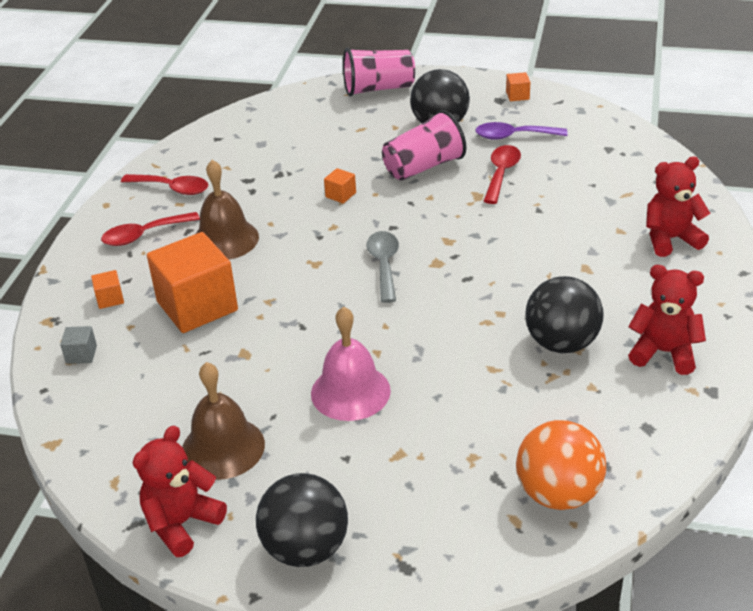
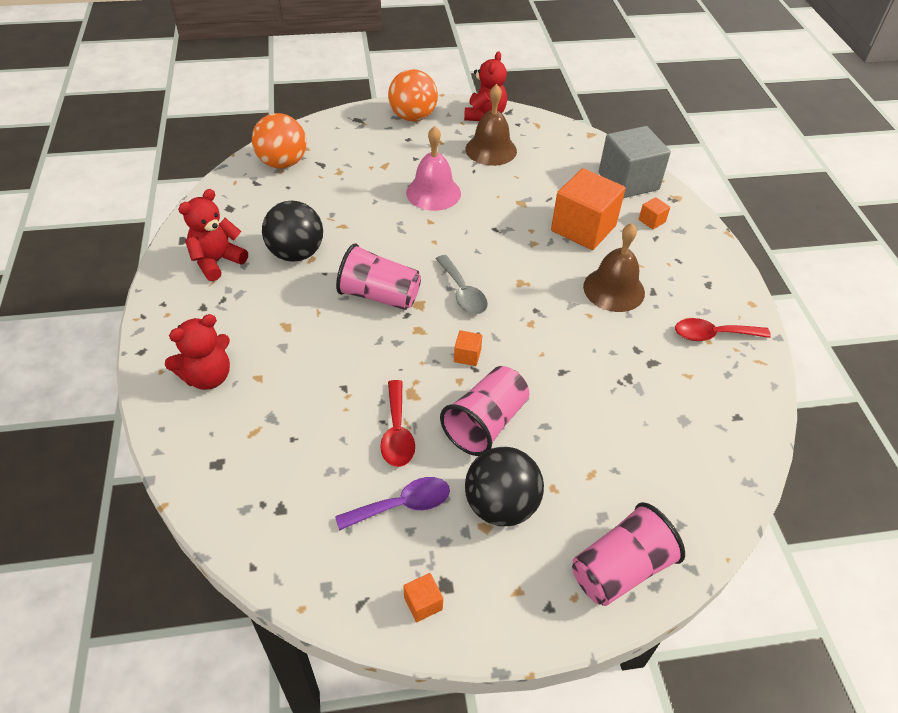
camera: 155 degrees right, 10 degrees up
grey cube [60,326,97,364] -> grey cube [599,126,671,198], size x2.45
red spoon [101,212,200,246] -> none
black ball [256,473,348,567] -> orange ball [388,69,438,122]
orange cube [324,168,356,203] -> orange cube moved to [454,330,482,366]
red teddy bear [628,265,706,375] -> red teddy bear turned 135 degrees clockwise [178,189,248,281]
none -> pink cup [336,244,421,310]

